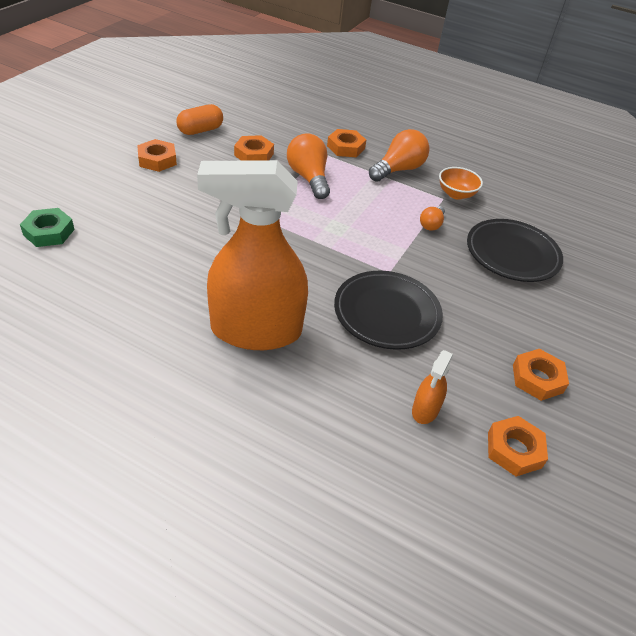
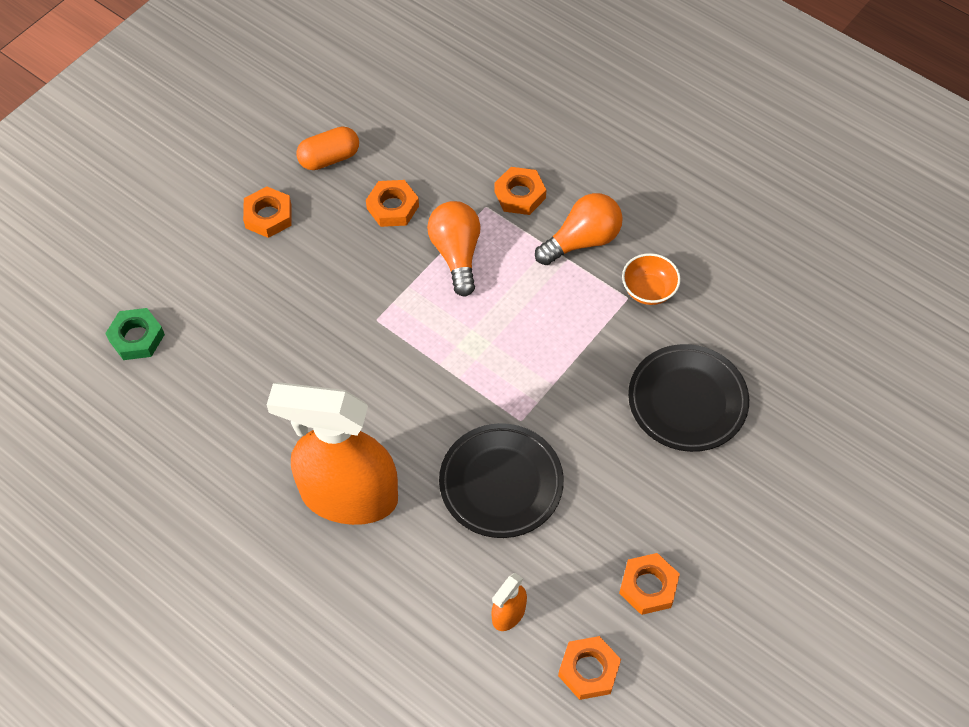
camera: 15 degrees right, 15 degrees up
orange light bulb [420,206,445,231] -> none

